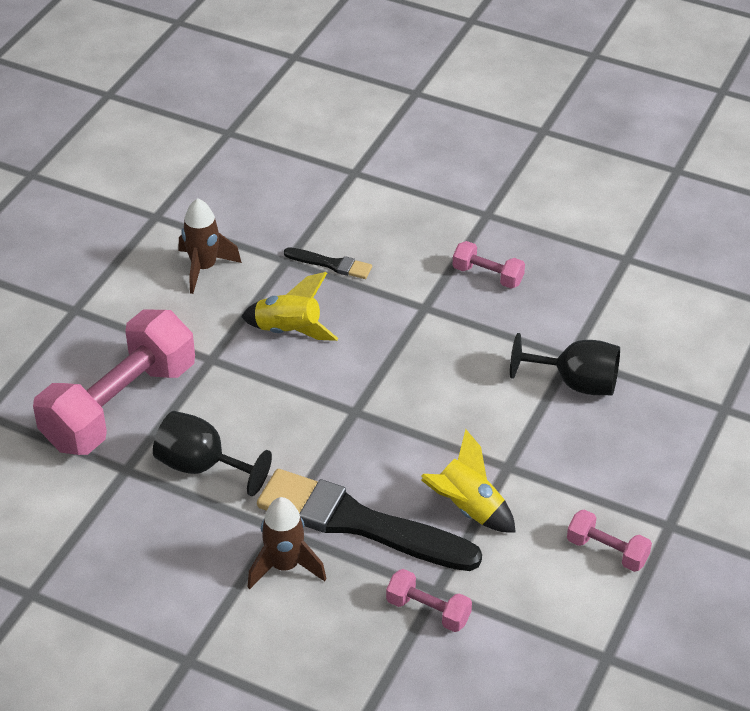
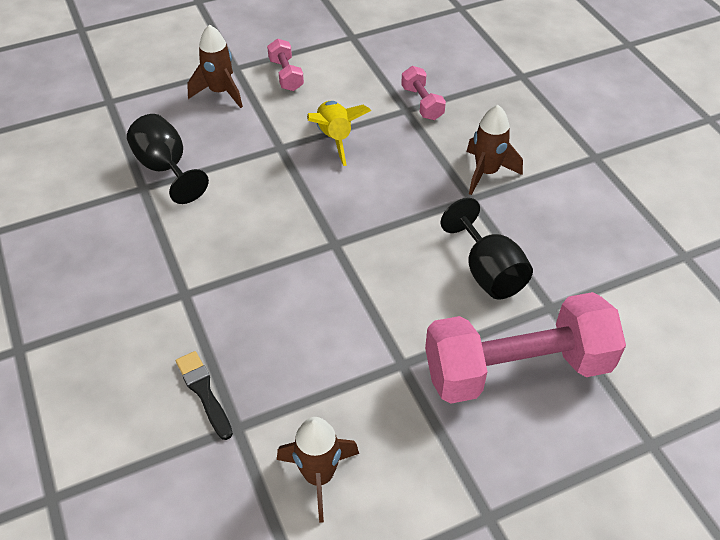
camera: 140 degrees left, 5 degrees up
yellow rocket [241,272,338,341] -> none
black brush [257,469,482,571] -> none
pink dumbbell [453,241,525,288] -> none
none -> brown rocket [187,25,243,108]

